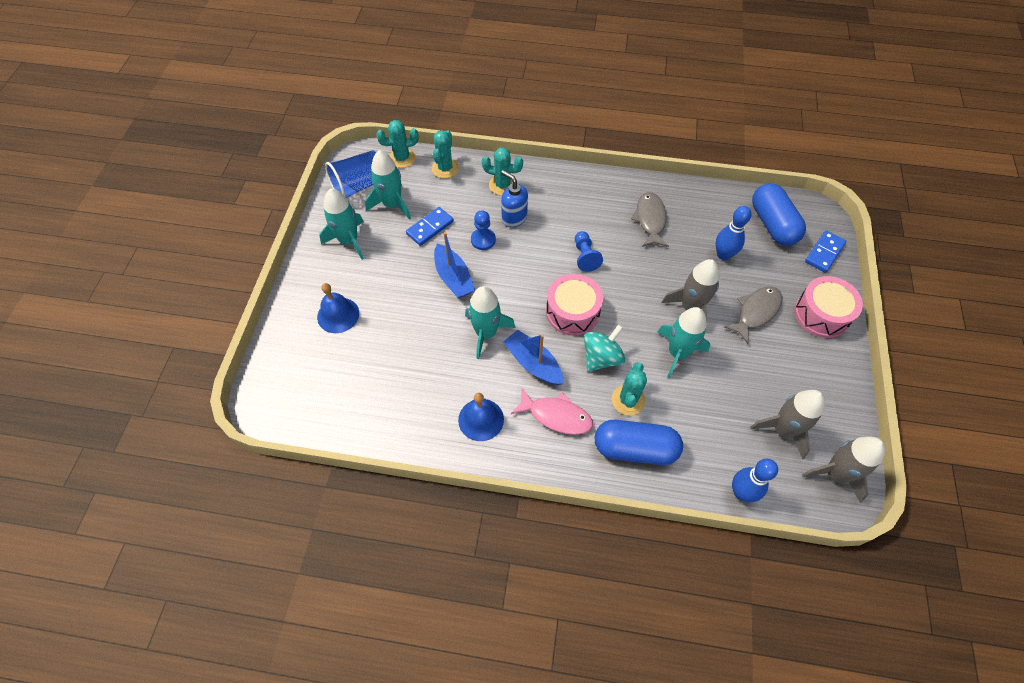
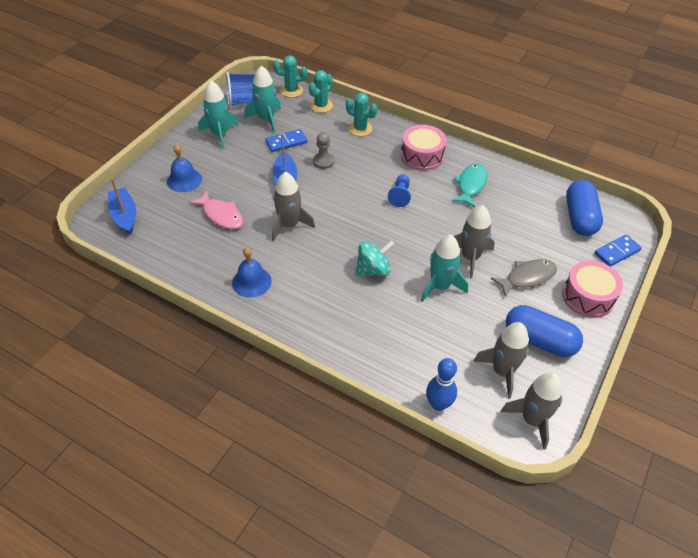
camera: 20 degrees right, 10 degrees down
turquoise rocket [465,286,516,359] -> grey rocket [272,172,315,241]
blue pawn [471,210,496,250] -> grey pawn [313,132,334,169]
blue soap dispenser [501,170,528,228] -> none
blue boat [503,330,564,385] -> blue boat moved to [108,178,136,235]
pink fish [511,388,593,435] -> pink fish moved to [189,191,243,229]
pink drum [546,274,603,336] -> pink drum moved to [401,125,446,171]
blue capsule [595,420,683,465] -> blue capsule moved to [506,305,583,357]
turquoise cactus [612,362,647,415] -> none
grey fish [631,192,669,247] -> turquoise fish [452,163,487,207]
blue bowling pin [716,206,752,260] -> none

